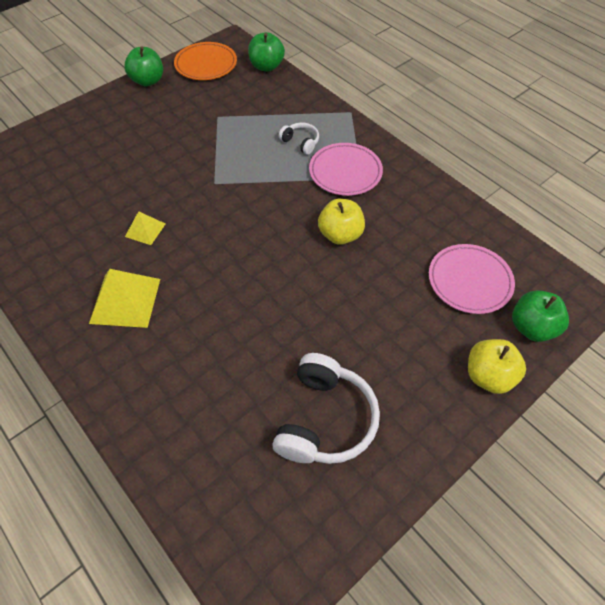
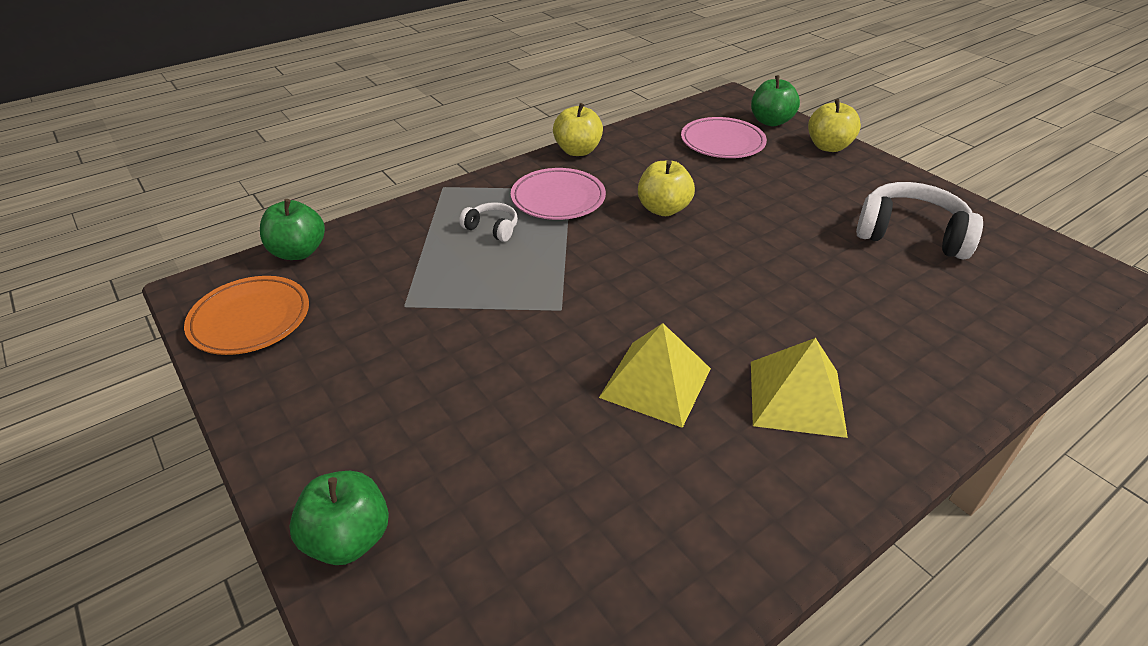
camera: 85 degrees left, 15 degrees down
green apple [124,46,163,87] -> green apple moved to [289,471,389,565]
yellow pyramid [125,211,165,245] -> yellow pyramid [599,323,711,428], size x1.79
white headphones [279,123,319,155] -> white headphones turned 75 degrees clockwise [459,202,518,242]
none -> yellow apple [553,103,603,156]

